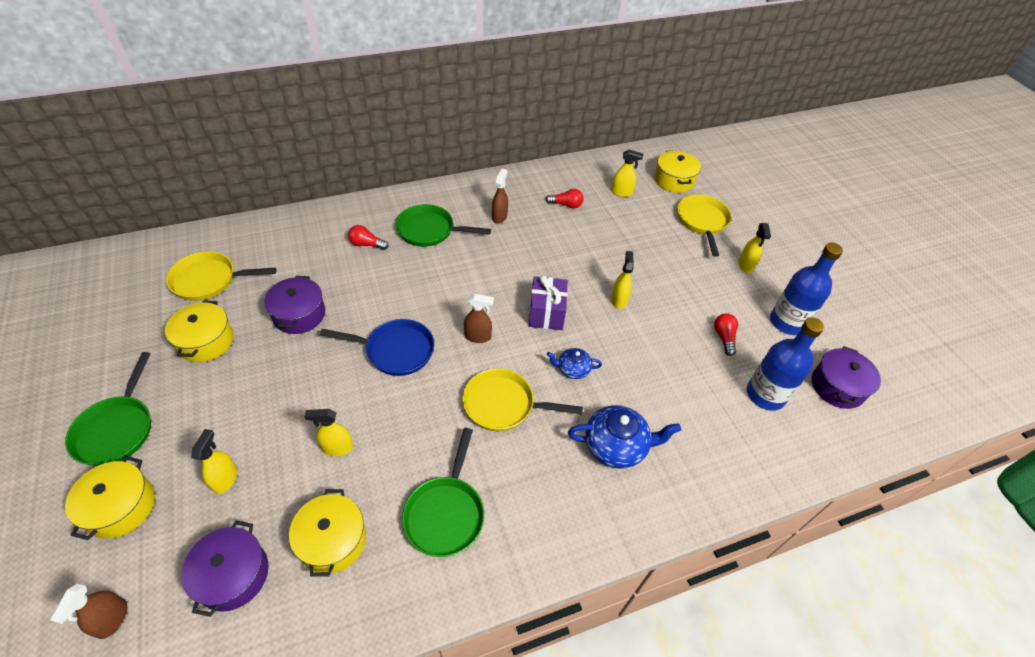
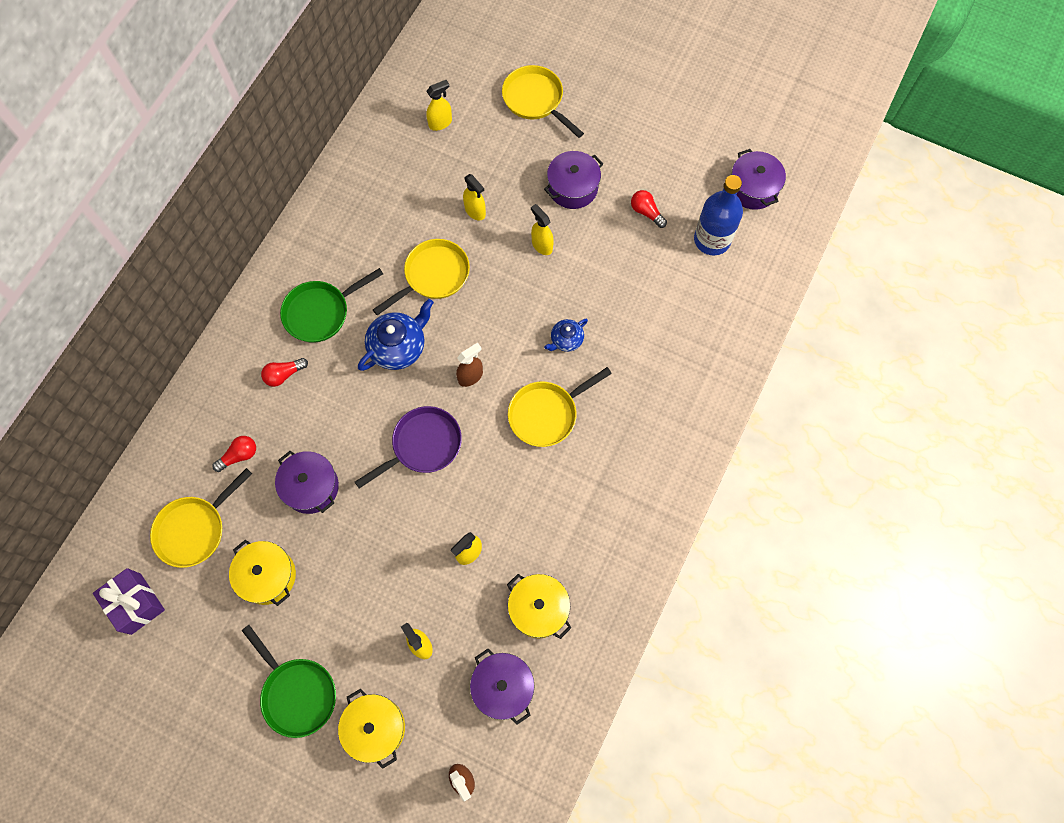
camera: 40 degrees left, 20 degrees up
blue pan [320,319,434,376] -> purple pan [355,406,462,489]
green pan [402,428,484,557] -> none
brown spray bottle [492,169,508,224] -> none
purple gift [529,275,568,330] -> purple gift moved to [93,568,165,635]
red light bulb [546,189,583,208] -> red light bulb moved to [213,436,256,472]
blue teapot [568,405,681,469] -> blue teapot moved to [358,299,434,371]
yellow pot [654,150,701,193] -> none
yellow spray bottle [739,223,771,273] -> yellow spray bottle moved to [463,174,486,221]
blue bottle [770,243,843,335] -> none
none -> yellow pan [373,239,470,315]
none -> purple pot [544,151,603,209]

